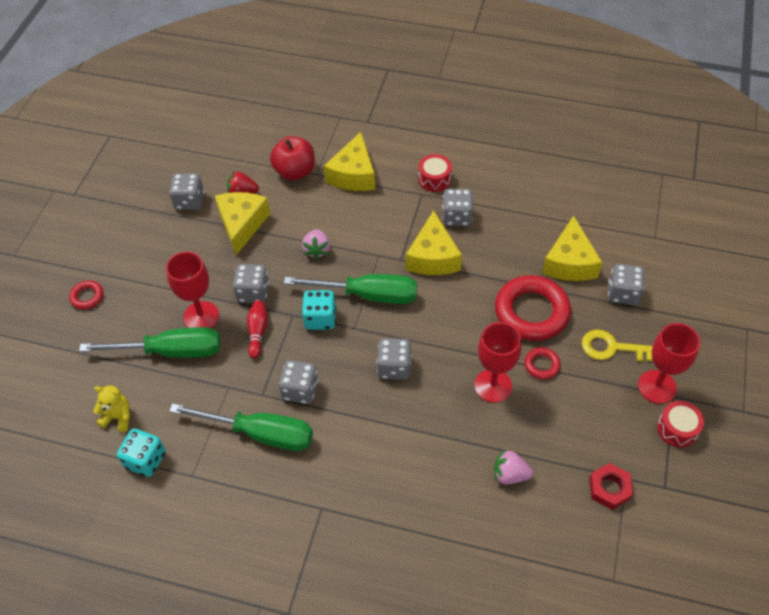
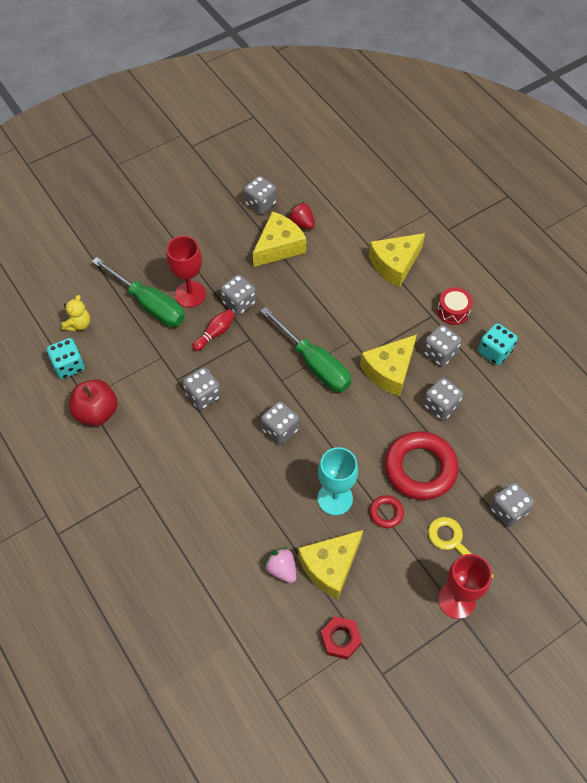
camera: 40 degrees right, 5 degrees up
red ring [69,280,103,310] -> none
yellow teddy bear [93,385,130,432] -> yellow teddy bear turned 60 degrees clockwise [62,295,90,332]
green screwdriver [169,403,313,451] -> none
red apple [270,136,315,180] -> red apple moved to [69,380,118,426]
pink strawberry [302,229,330,260] -> none
turquoise dice [302,290,336,330] -> turquoise dice moved to [478,323,517,365]
red goblet [474,322,521,403] -> turquoise goblet [318,447,358,515]
yellow cheese [542,216,602,281] -> yellow cheese moved to [298,530,363,599]
red drum [657,401,704,447] -> none
none -> grey dice [423,377,463,421]

